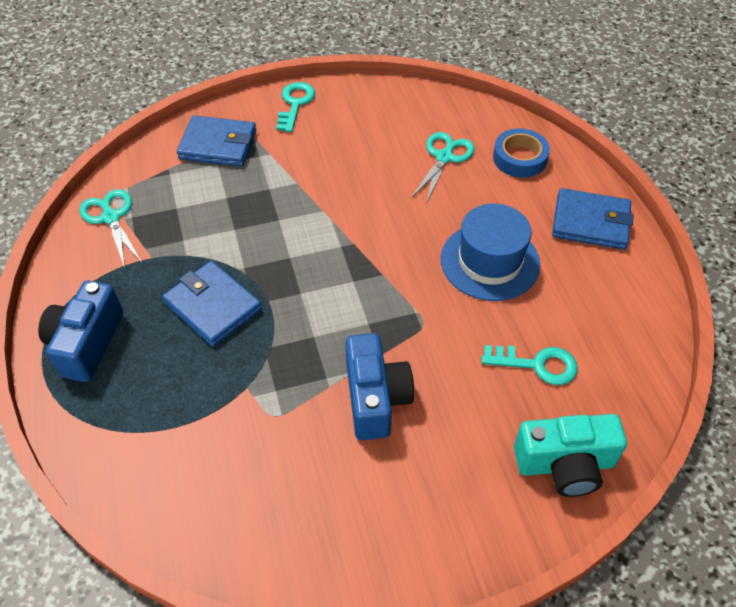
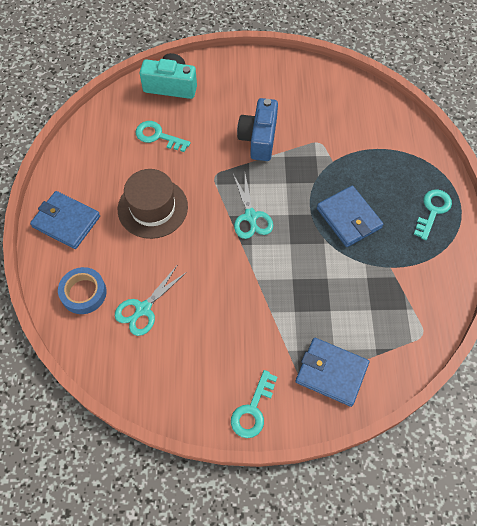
camera: 165 degrees left, 10 degrees up
blue camera [38,281,123,382] -> turquoise key [414,189,452,240]
turquoise scissors [79,189,142,268] -> turquoise scissors moved to [233,174,273,239]
blue hat [441,204,540,301] -> brown hat [118,169,188,239]

